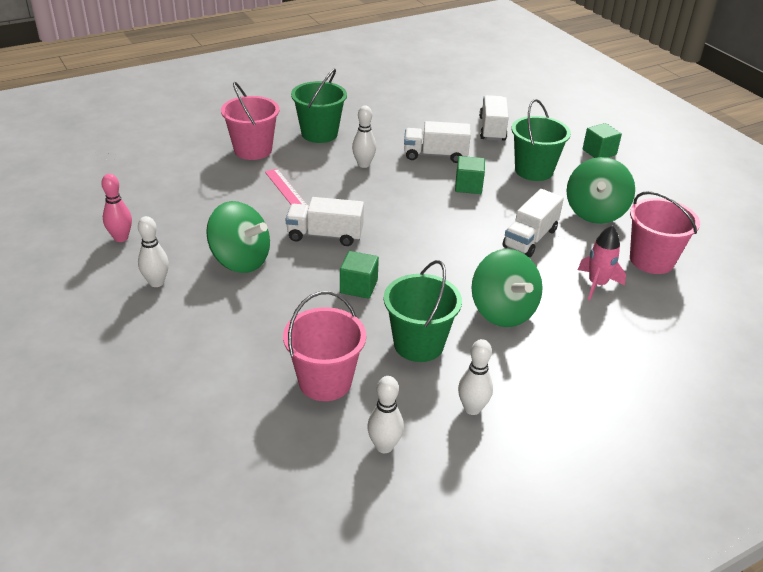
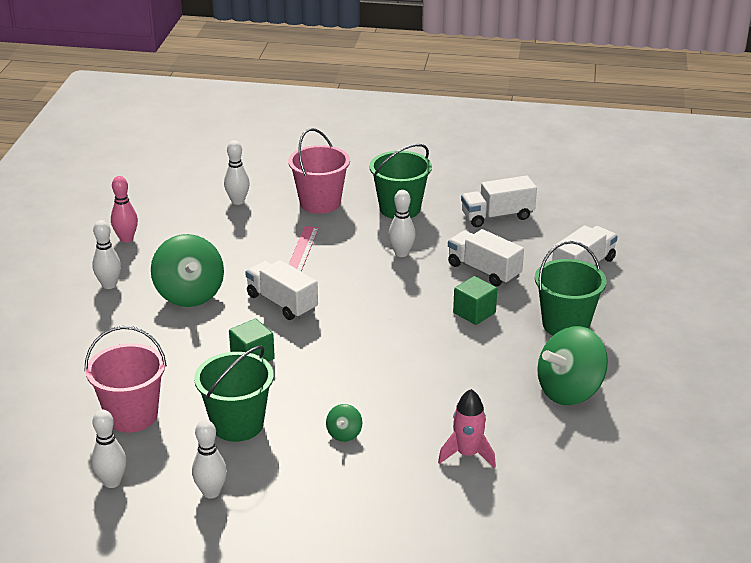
camera: 40 degrees right, 5 degrees down
green spinning top [472,249,543,327] -> green spinning top [326,404,362,442], size x0.45
white truck [503,189,564,257] -> white truck moved to [461,175,537,227]
green cube [583,123,622,158] -> none
pink bucket [630,191,700,274] -> none
none -> white bowling pin [224,140,250,205]

